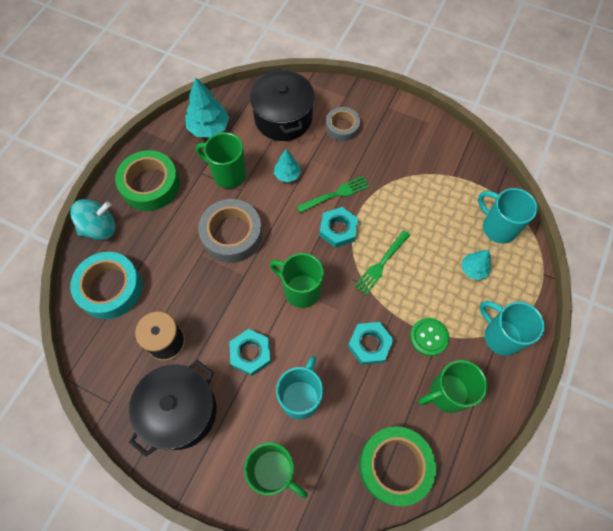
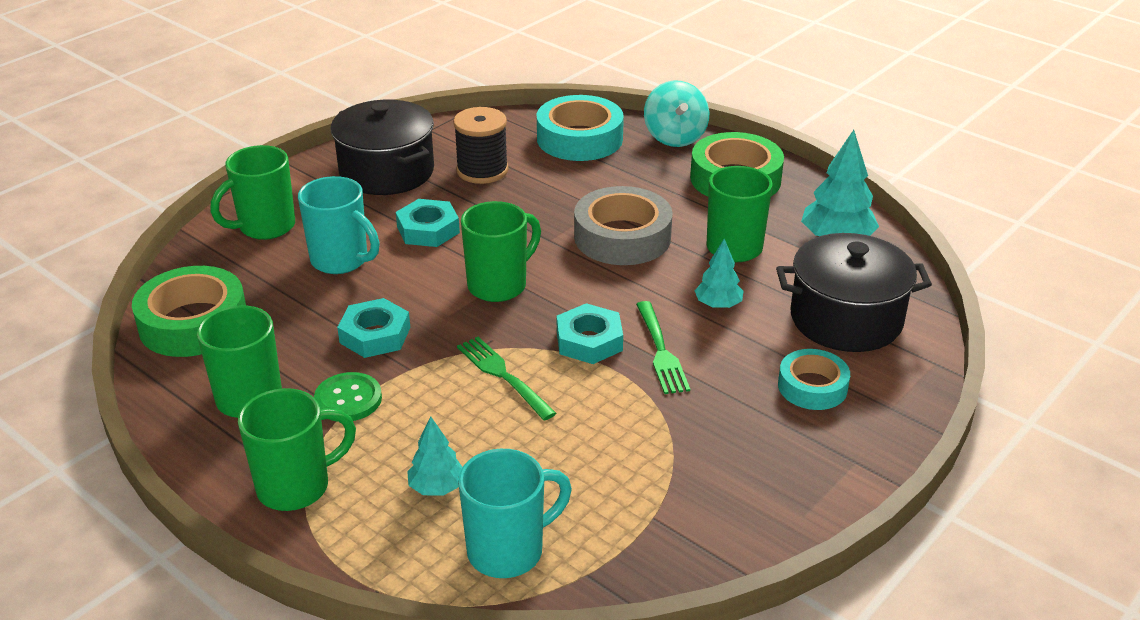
camera: 105 degrees right, 30 degrees down
grey tape [326,107,360,141] -> turquoise tape [778,349,850,410]
turquoise mug [480,301,545,356] -> green mug [238,388,356,511]

